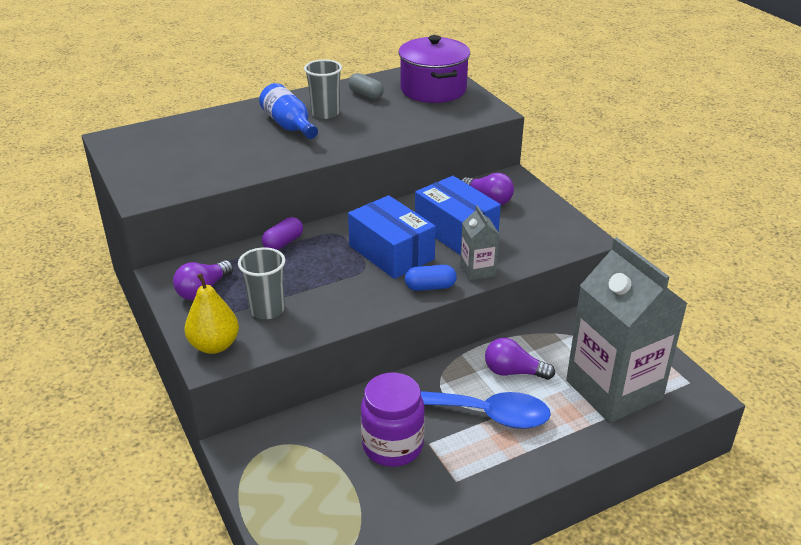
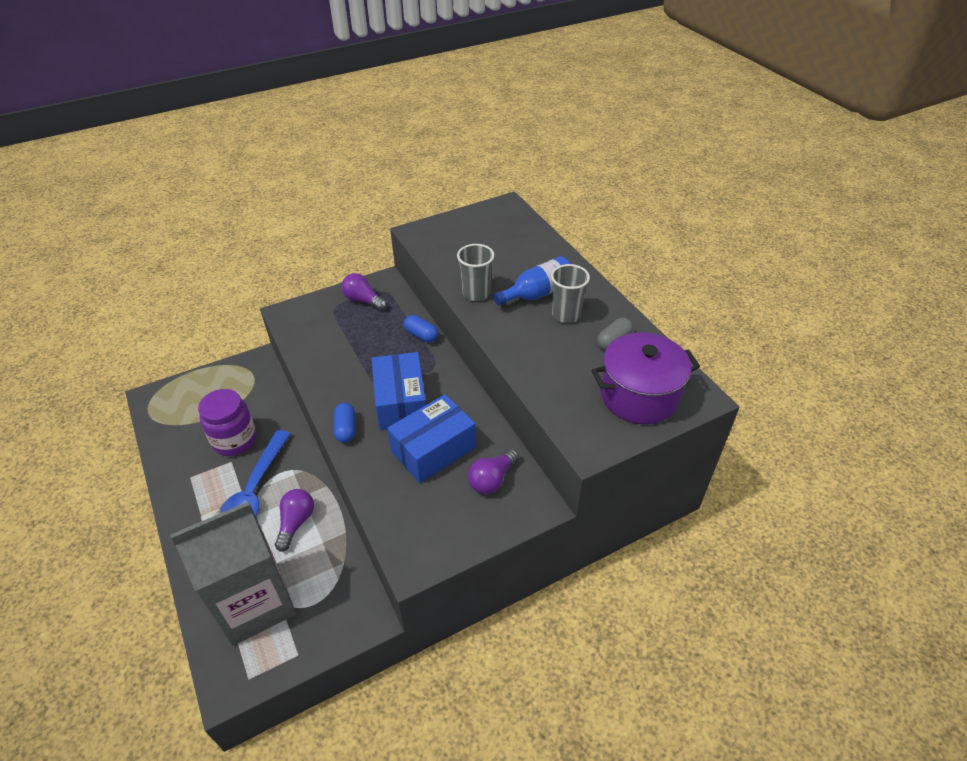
camera: 90 degrees right, 10 degrees up
yellow pear [184,273,239,354] -> none
grey cup [238,247,285,319] -> grey cup moved to [457,244,495,301]
purple capsule [262,217,303,250] -> blue capsule [404,315,439,343]
blue box [348,195,436,279] -> blue box turned 60 degrees counterclockwise [372,352,426,430]
grey carton [460,205,499,281] -> none

